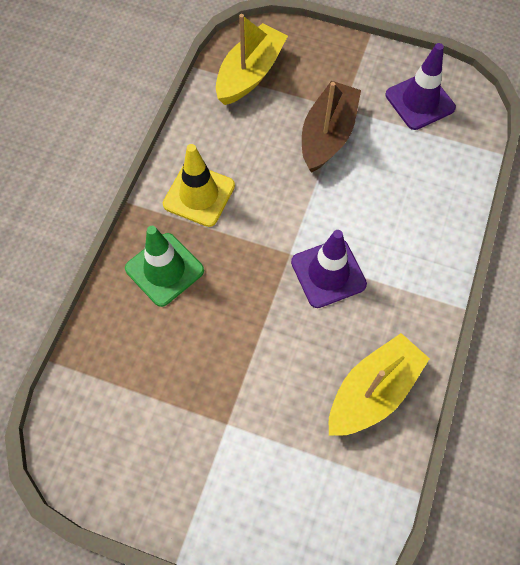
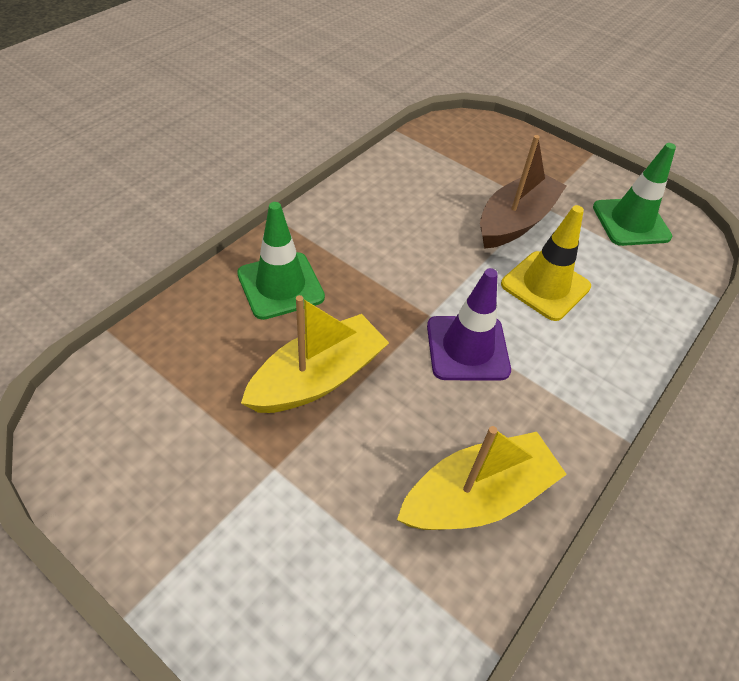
camera: 15 degrees right, 15 degrees down
yellow traffic cone [163,144,235,227] -> yellow traffic cone moved to [501,205,591,321]
yellow boat [216,14,288,105] -> yellow boat moved to [241,295,389,413]
purple traffic cone [386,43,456,130] -> green traffic cone [593,143,676,246]

